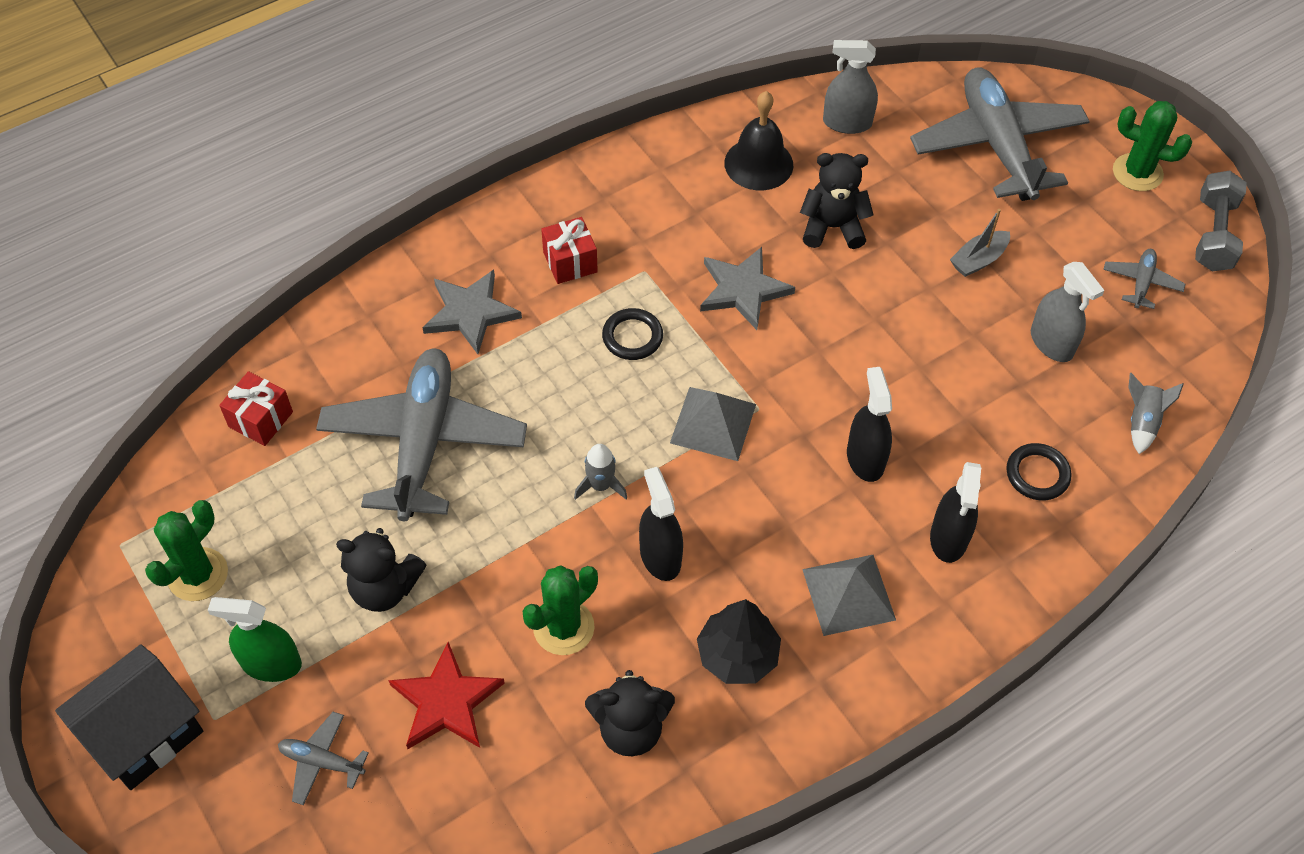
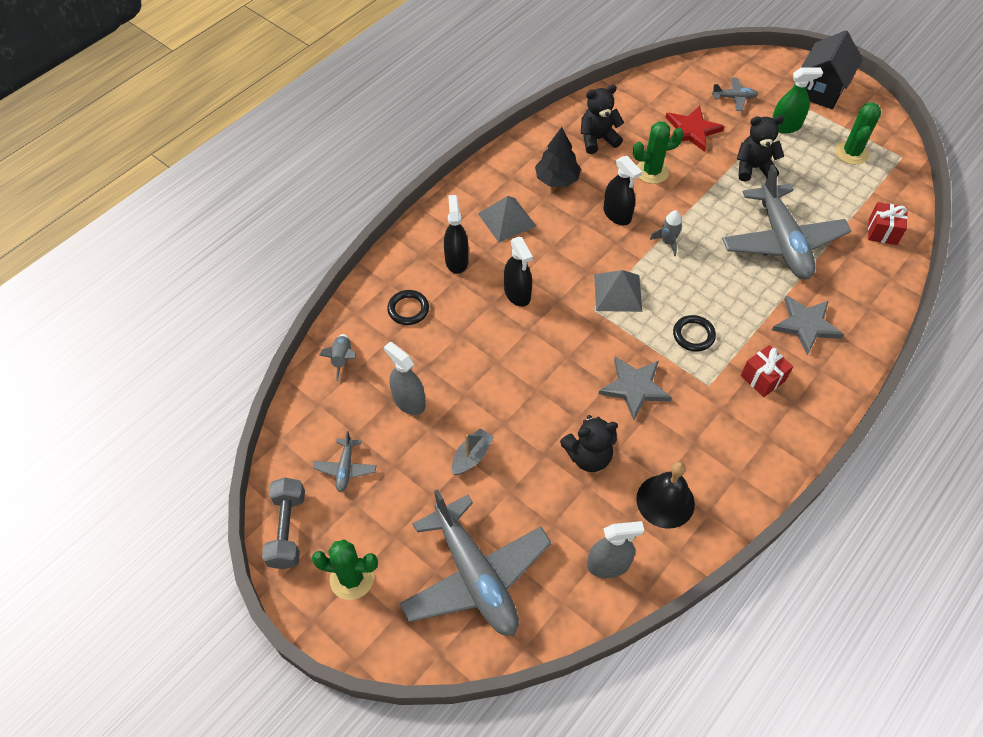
camera: 165 degrees right, 0 degrees up
green cactus [523,565,598,655] -> green cactus turned 45 degrees clockwise [633,121,684,184]

